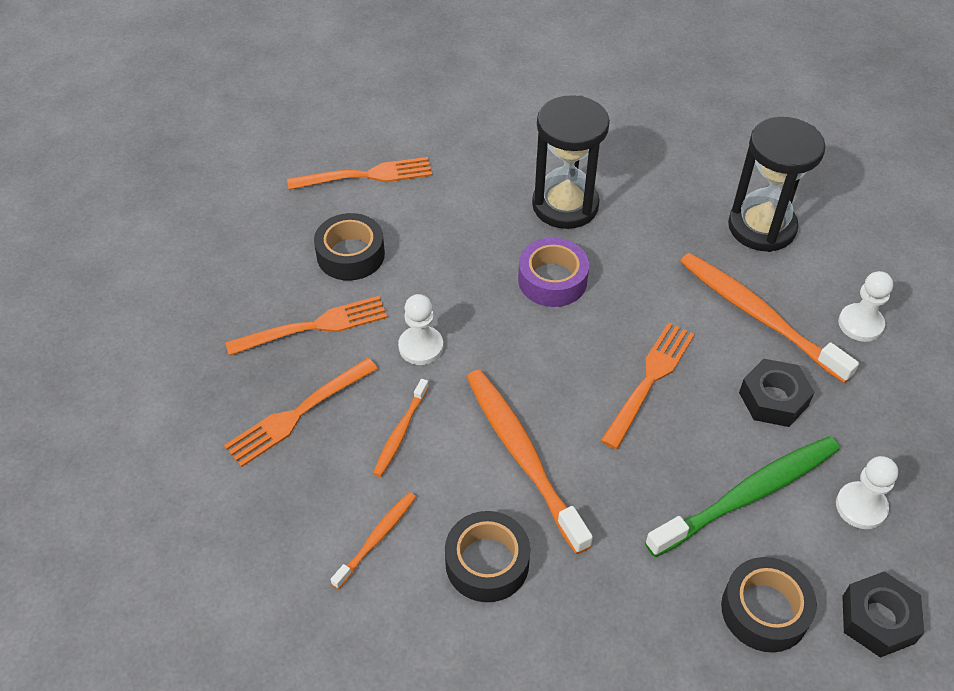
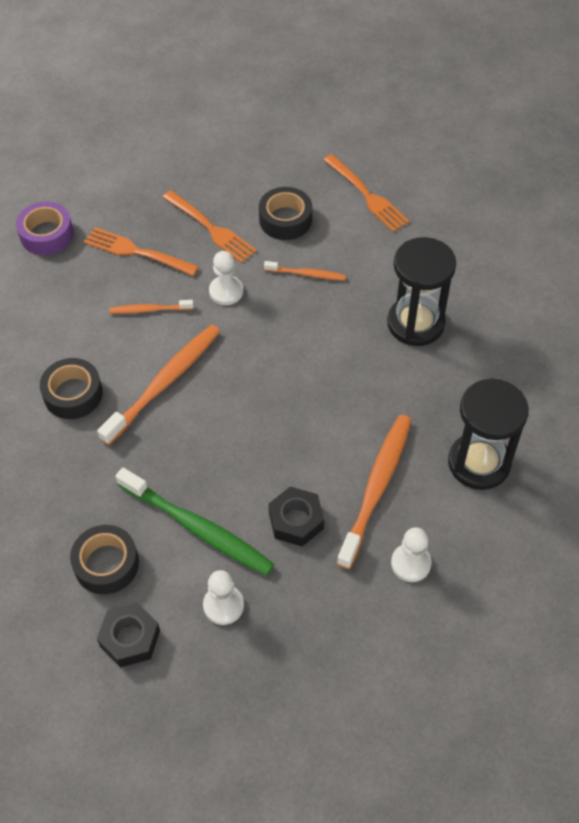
camera: 65 degrees right, 5 degrees up
orange toothbrush [330,492,416,589] -> orange toothbrush moved to [264,261,346,280]
purple tape [518,238,589,307] -> purple tape moved to [16,201,74,255]
orange fork [601,322,695,449] -> none

